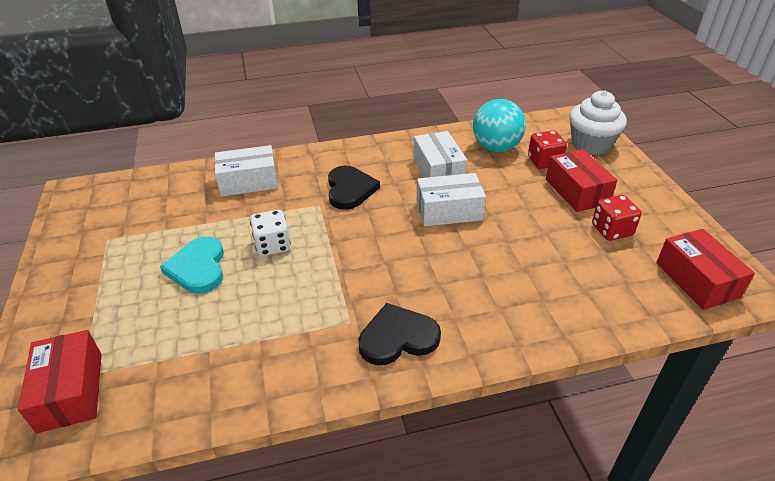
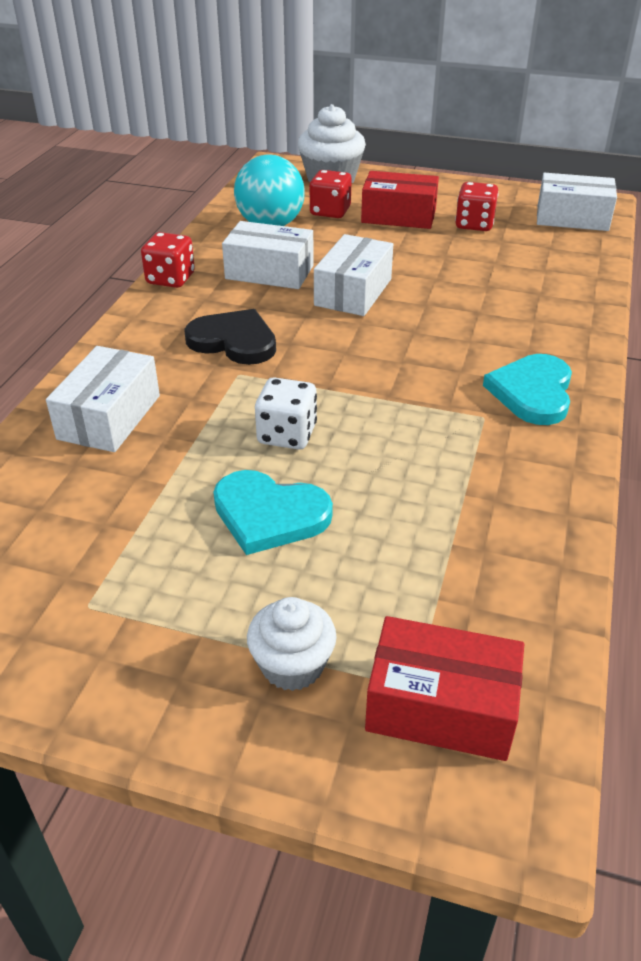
camera: 60 degrees left, 0 degrees up
black heart [358,303,441,365] -> turquoise heart [483,354,572,425]
red box [656,229,755,310] -> white box [537,173,617,231]
none -> red dice [141,232,195,288]
none -> white cupcake [247,597,337,691]

